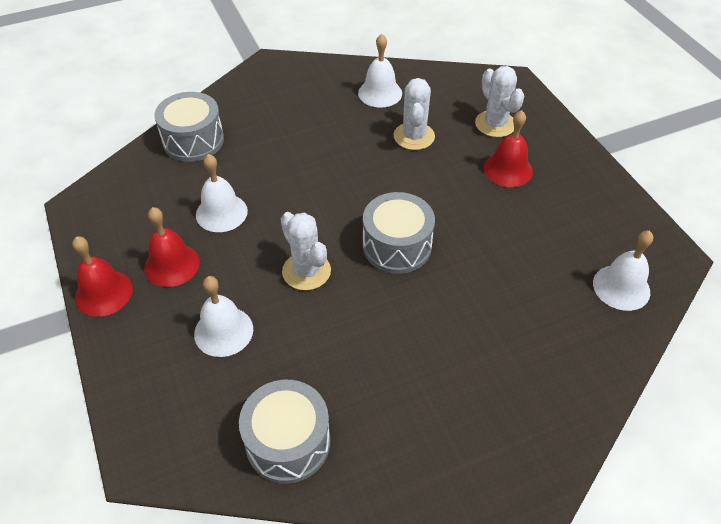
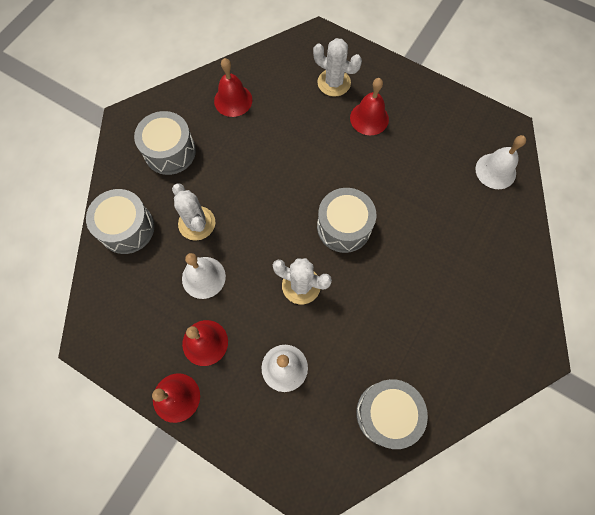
camera: 35 degrees left, 20 degrees up
white bell [358,34,402,108] -> red bell [214,58,252,117]
white cactus [393,78,435,150] -> white cactus moved to [172,183,215,241]
none -> grey drum [134,111,196,175]

